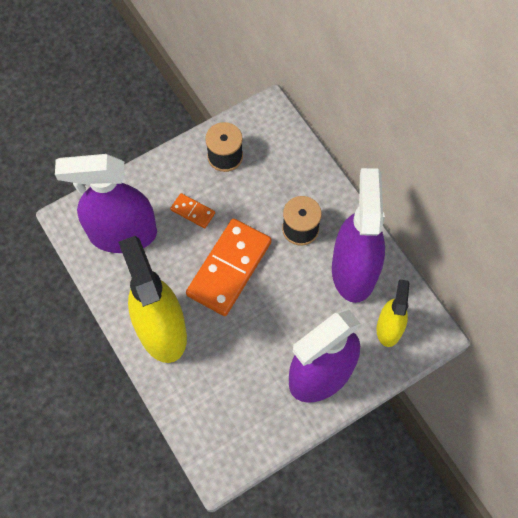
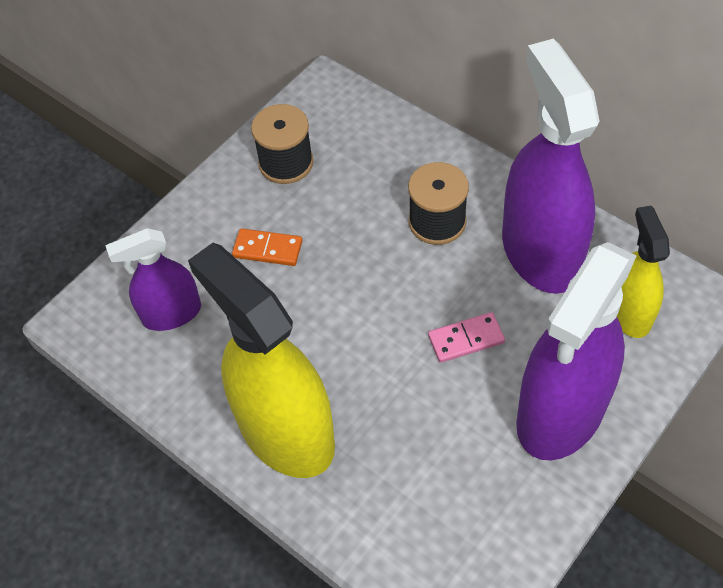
camera: 15 degrees left, 10 degrees down
purple spray bottle [55,154,157,253] -> purple spray bottle [106,228,201,331], size x0.55
orange domino [186,219,271,316] -> none
none -> pink domino [428,312,505,363]

